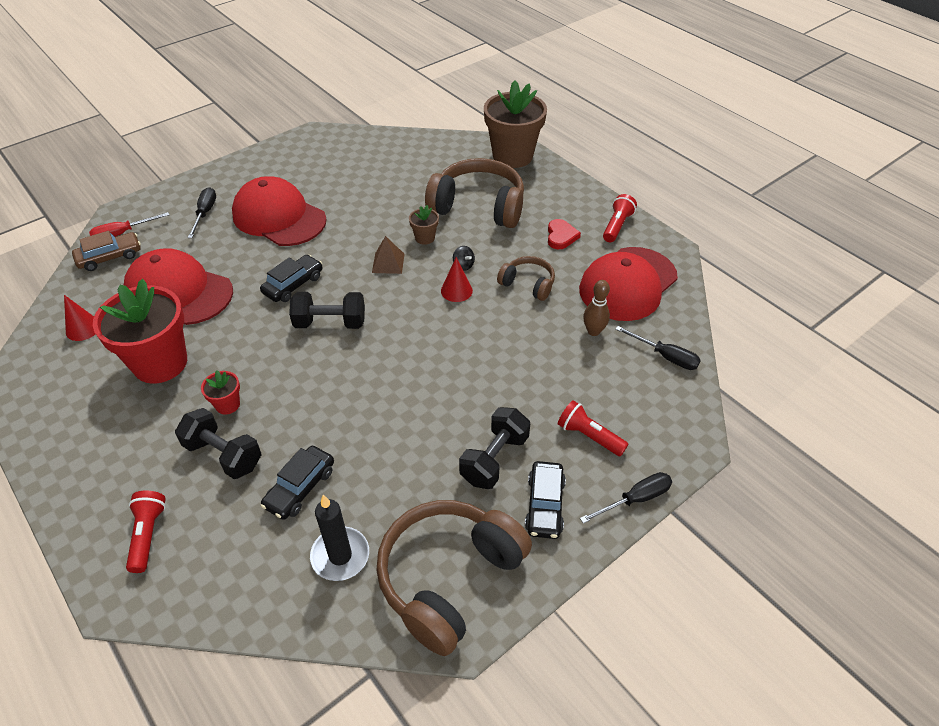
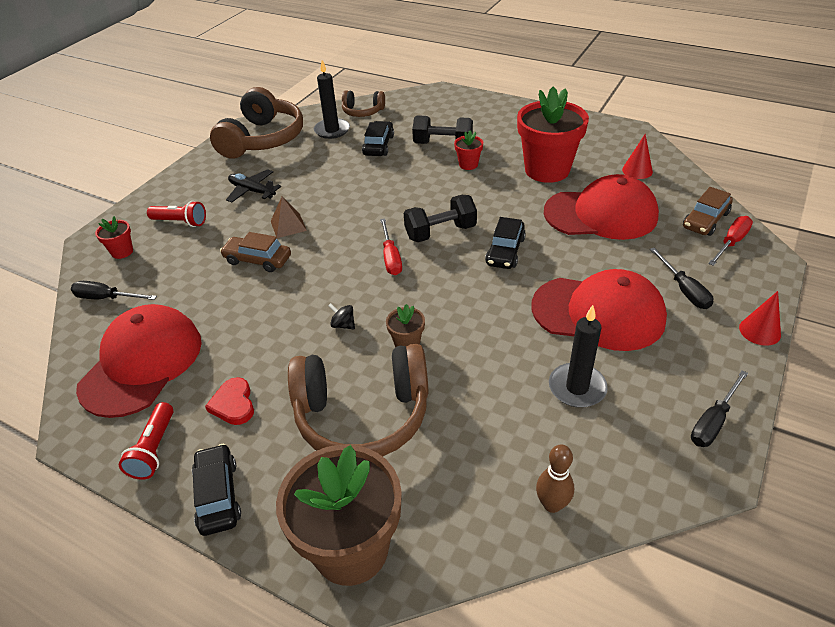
camera: 160 degrees right, 5 degrees down
red flashlight [126,491,166,573] -> none
brown pyramid [372,236,405,274] -> brown pyramid moved to [271,197,307,238]
red cone [441,257,473,302] -> red cone moved to [739,291,781,346]
black dumbbell [459,407,530,489] -> black plane [226,169,281,203]
brown headphones [497,256,555,301] -> brown headphones moved to [342,90,385,117]
black car [525,461,566,539] -> black car moved to [192,444,241,536]
black screwdriver [580,472,672,523] -> black screwdriver moved to [691,370,748,447]
brown bowling pin [583,280,610,336] -> brown bowling pin moved to [536,444,574,513]
none -> red flower pot [95,216,133,259]
none -> brown car [220,232,291,272]
none -> red screwdriver [380,218,402,275]
none -> black candle [549,305,608,408]

